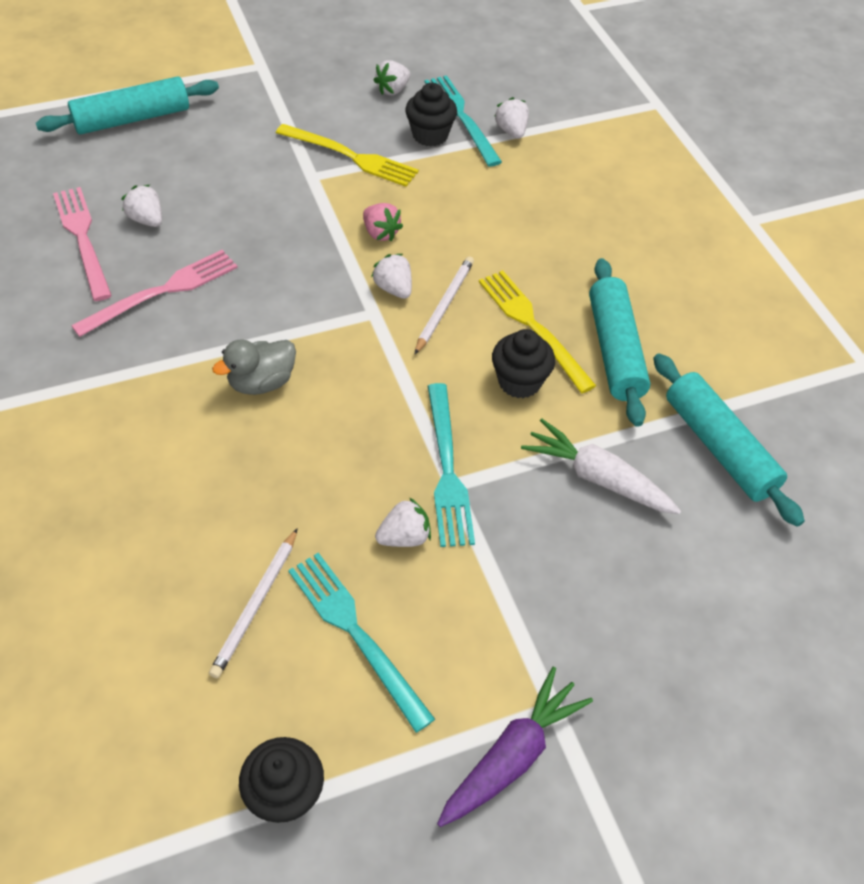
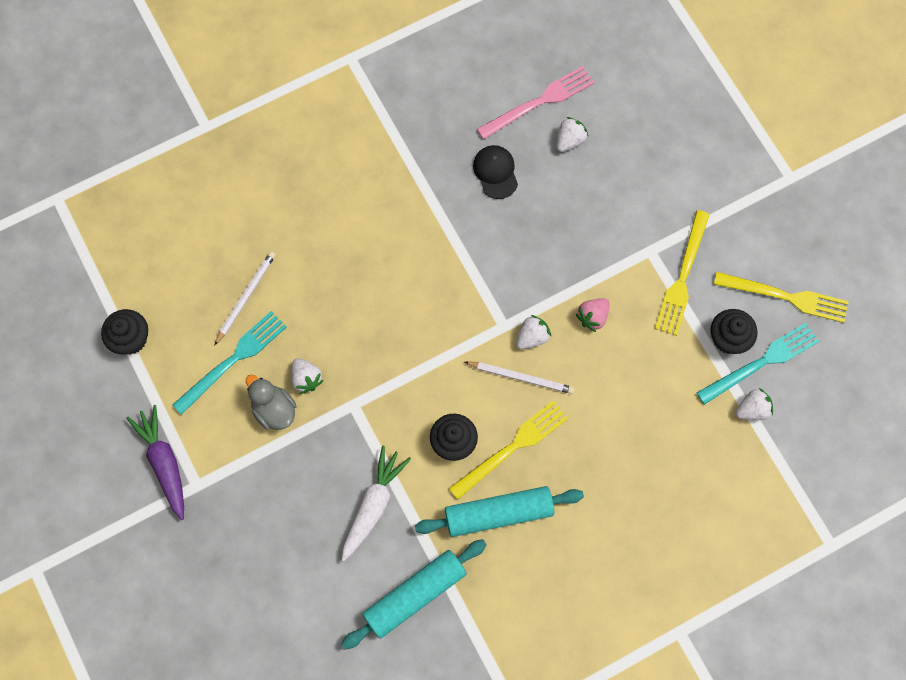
camera: 85 degrees right, 20 degrees up
turquoise rolling pin [36,76,219,135] -> none
pink fork [71,250,238,337] -> black cap [473,145,518,199]
white pencil [209,528,298,678] -> white pencil turned 105 degrees clockwise [214,251,276,346]
grey duck [212,339,296,395] -> grey duck moved to [246,375,297,430]
white strawberry [373,60,410,95] -> yellow fork [714,272,849,323]
turquoise fork [428,383,475,547] -> none
purple carrot [437,666,593,827] -> purple carrot turned 150 degrees counterclockwise [126,405,184,520]

